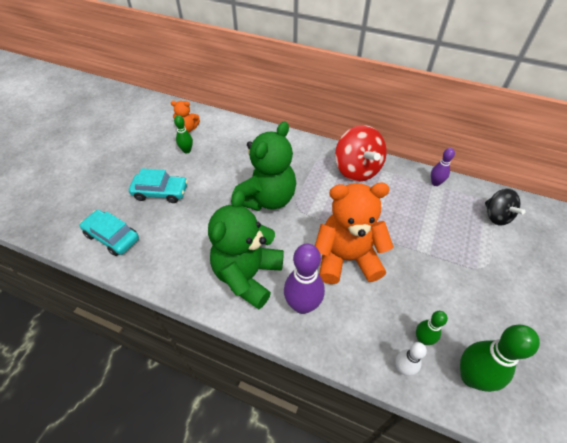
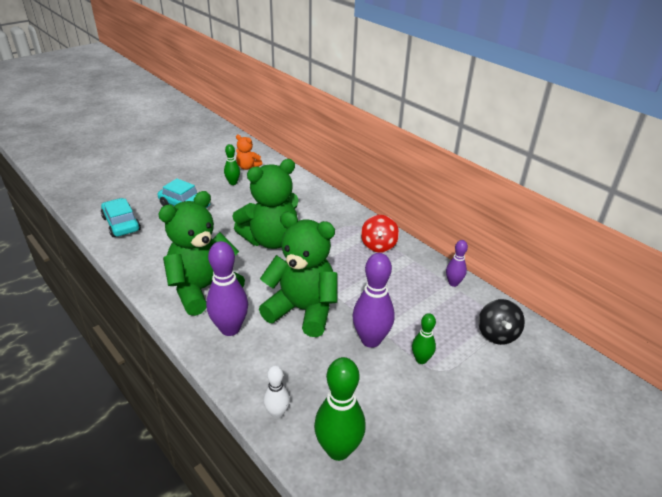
camera: 25 degrees right, 15 degrees down
orange teddy bear [315,182,394,284] -> green teddy bear [259,212,337,337]
red spinning top [335,125,387,182] -> red spinning top [361,215,399,253], size x0.63
green bowling pin [416,311,448,345] -> green bowling pin moved to [412,313,436,364]
none -> purple bowling pin [352,253,395,348]

